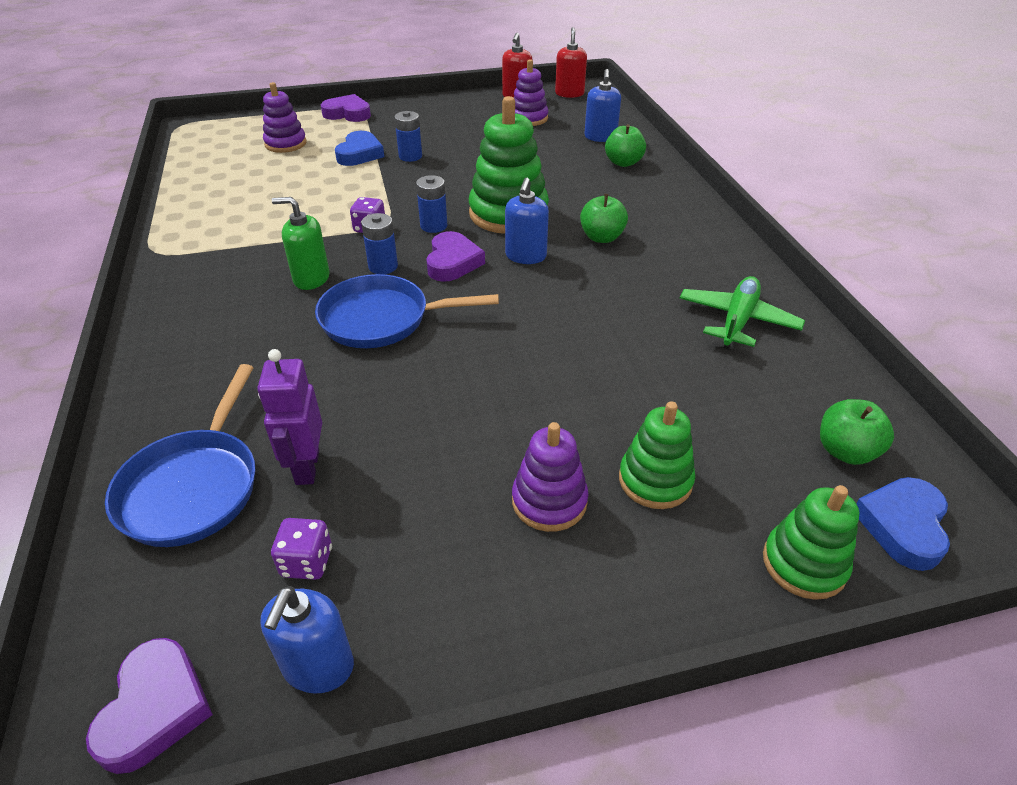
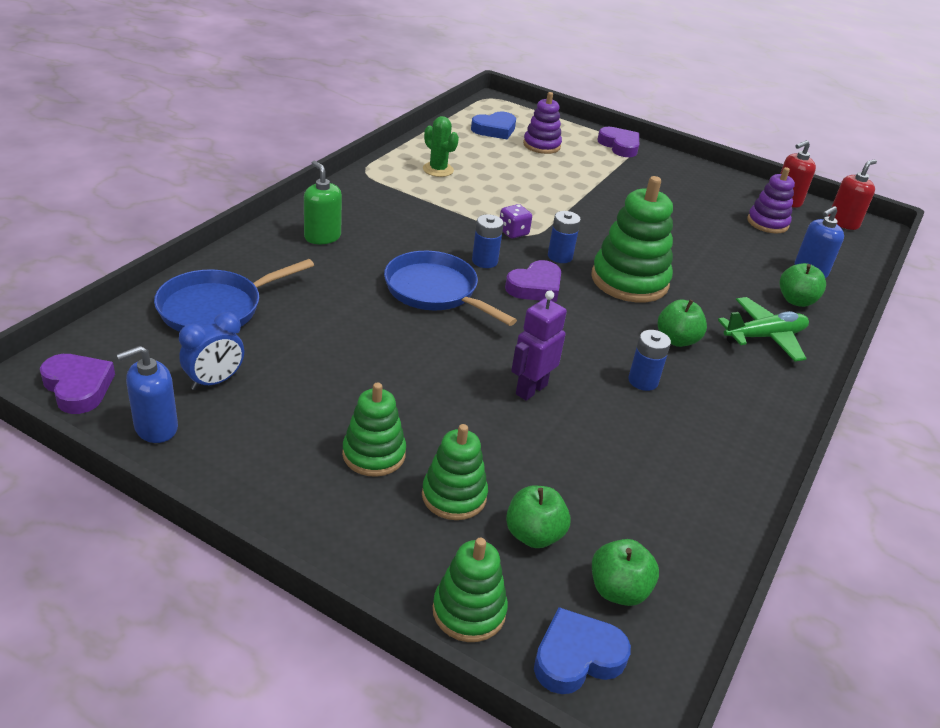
camera: 40 degrees right, 5 degrees down
purple heart [86,638,213,774] -> purple heart turned 90 degrees counterclockwise [40,354,115,414]
purple robot [257,349,322,485] -> purple robot moved to [511,290,567,401]
purple dice [271,518,332,580] -> blue clock [179,312,244,390]
green soap dispenser [272,197,330,290] -> green soap dispenser moved to [304,161,342,244]
blue heart [335,131,384,166] -> blue heart moved to [471,112,516,139]
blue battery [394,111,422,162] -> blue battery moved to [628,330,671,391]
blue soap dispenser [505,178,549,264] -> none
purple stacking toy [512,422,588,532] -> green stacking toy [342,382,406,477]
green plane [680,276,805,349] -> green plane moved to [718,297,809,362]
none -> green cactus [423,116,459,177]
none -> green apple [506,486,571,548]

